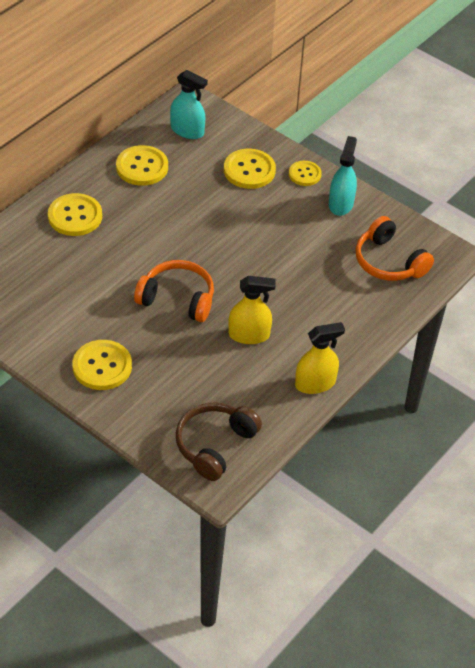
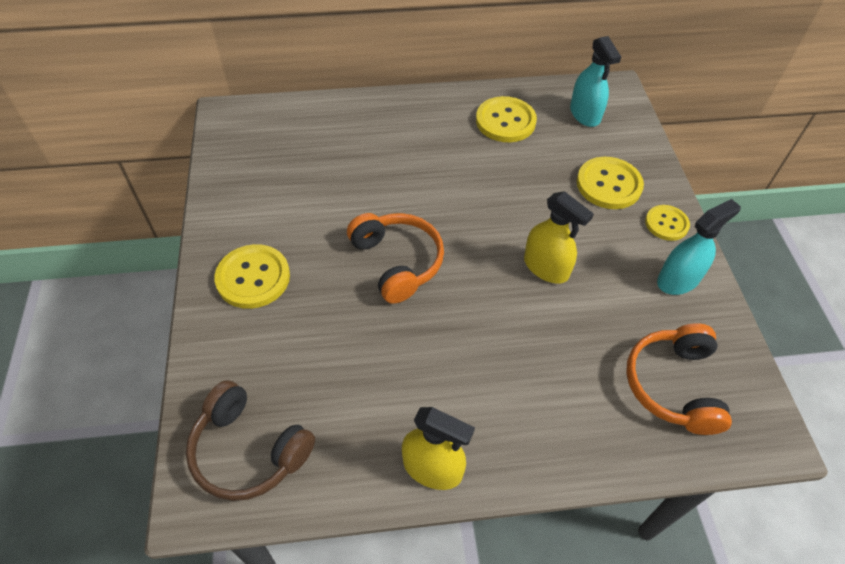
camera: 45 degrees right, 5 degrees up
yellow button [48,193,102,236] -> none
brown headphones [176,403,262,481] -> brown headphones turned 135 degrees counterclockwise [186,380,315,501]
yellow spray bottle [228,276,276,344] -> yellow spray bottle moved to [524,191,594,284]

